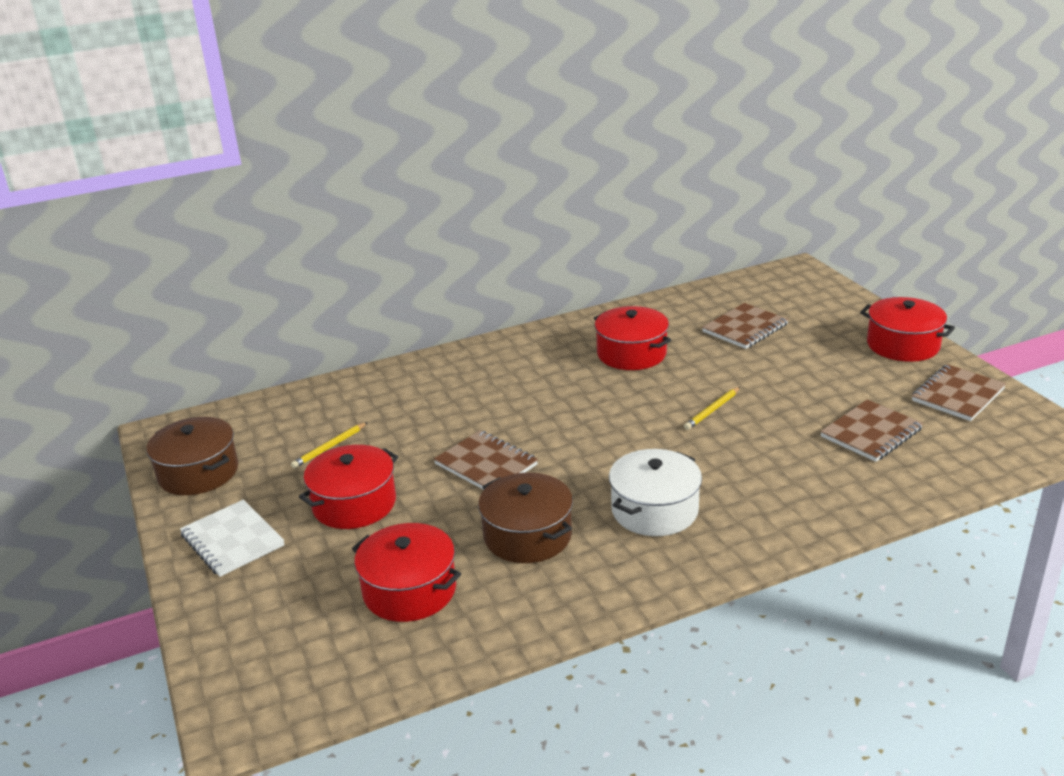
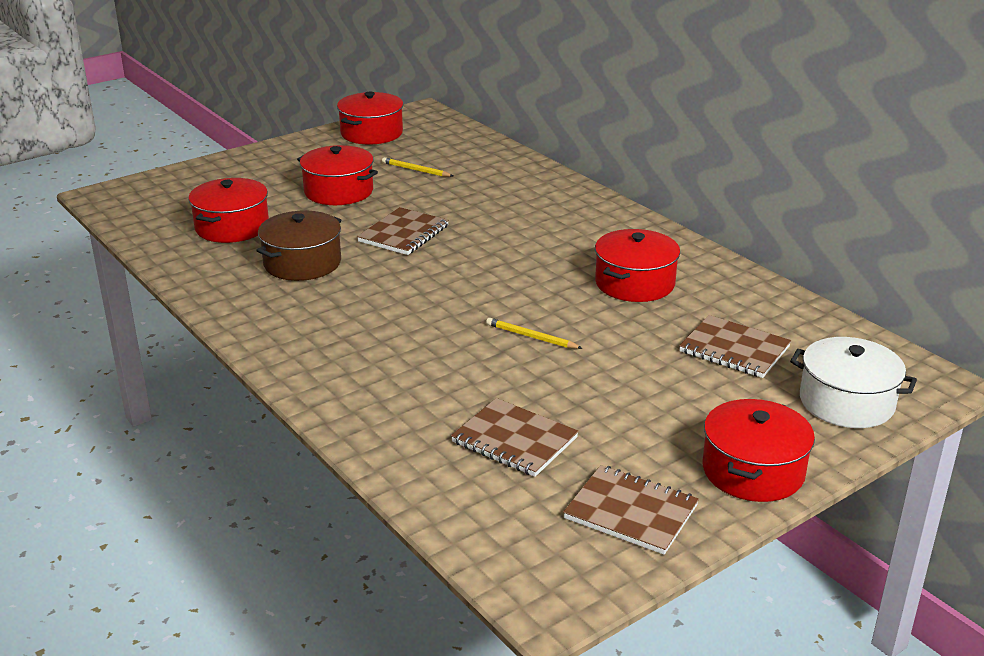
camera: 75 degrees right, 0 degrees up
brown pot [146,417,238,495] -> red pot [337,92,403,144]
white notebook [180,500,284,577] -> none
white pot [609,449,702,536] -> white pot moved to [790,337,917,428]

